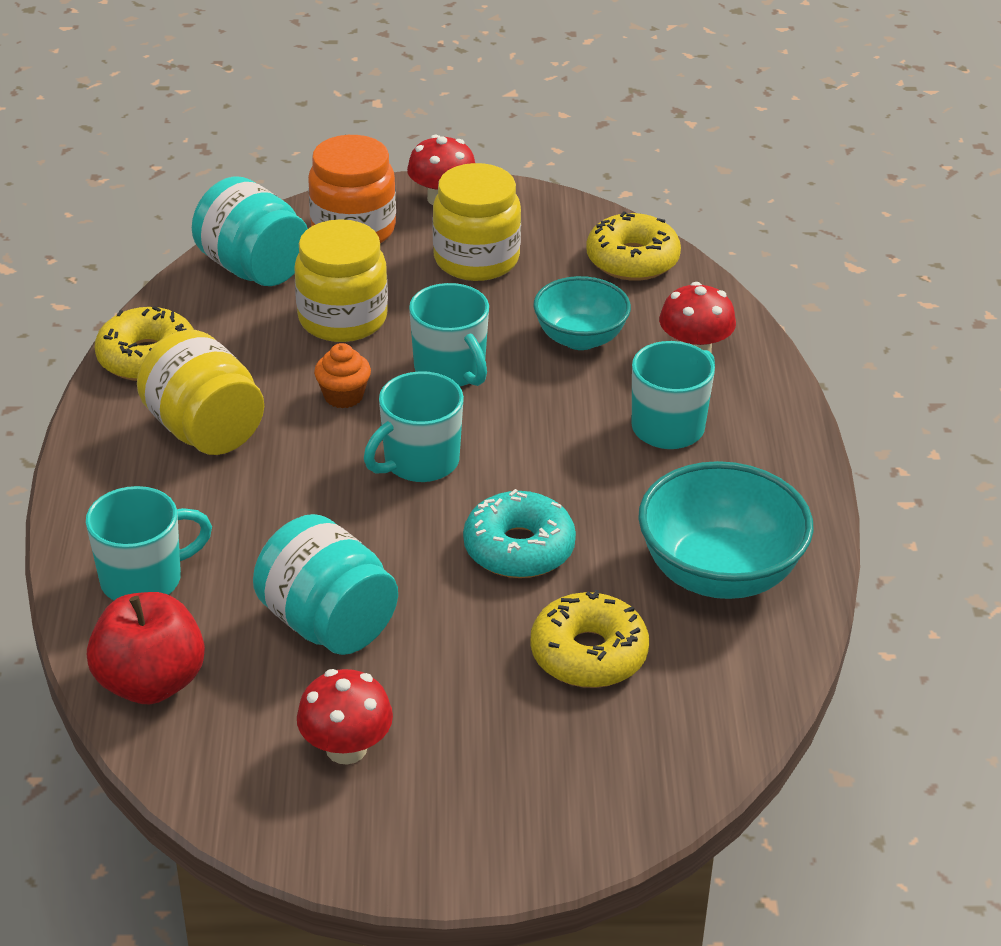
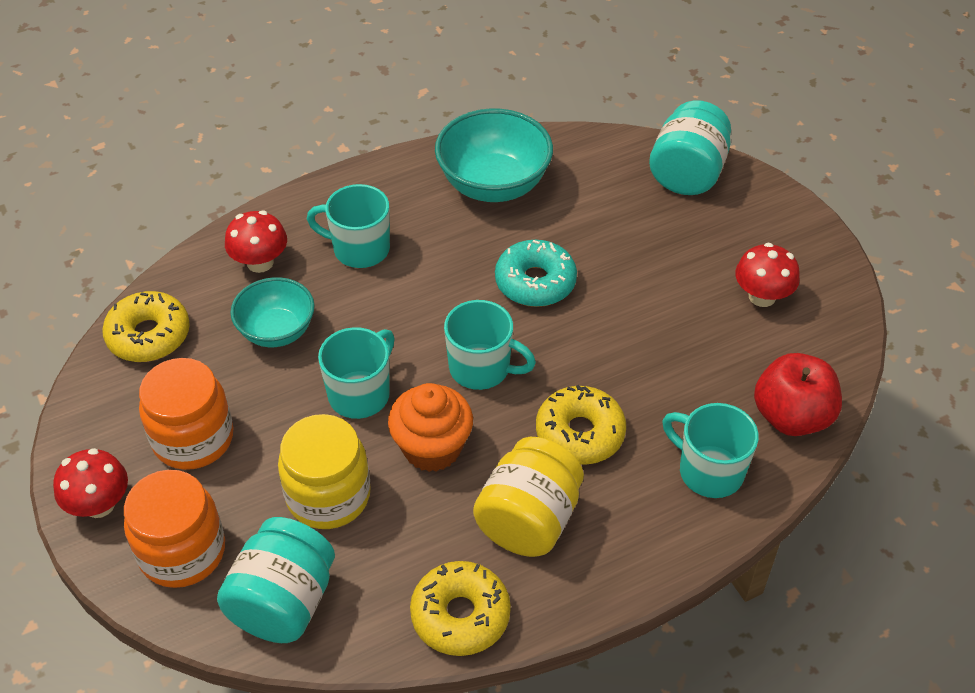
camera: 115 degrees left, 10 degrees up
turquoise jar [253,514,398,655] -> turquoise jar moved to [649,100,731,195]
orange cupcake [314,343,371,408] -> orange cupcake [388,383,473,472], size x1.68
yellow jar [432,163,521,281] -> orange jar [139,358,233,470]
yellow donut [530,590,649,688] -> yellow donut moved to [536,385,626,465]

